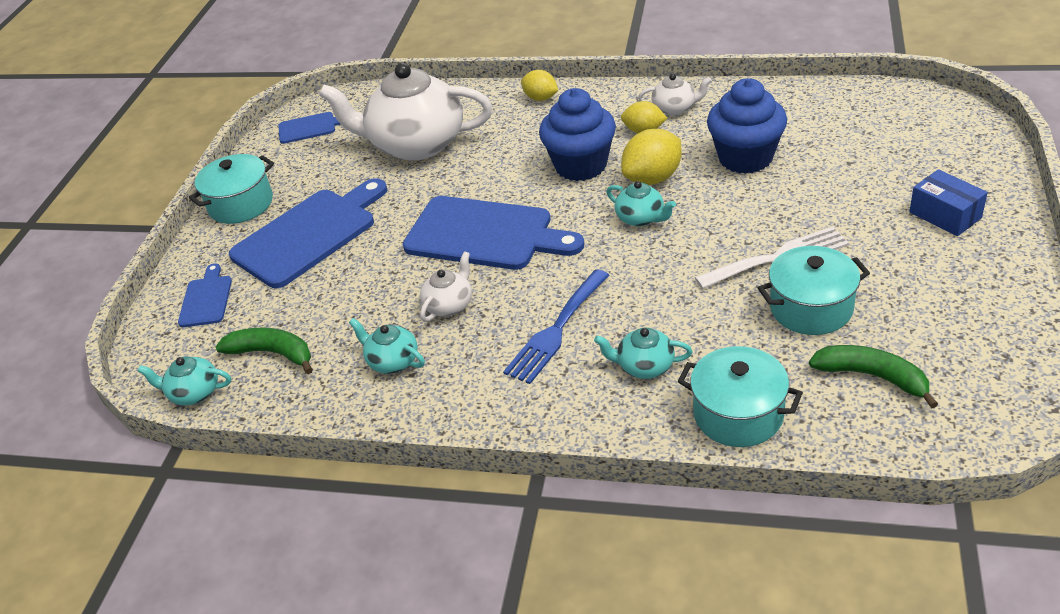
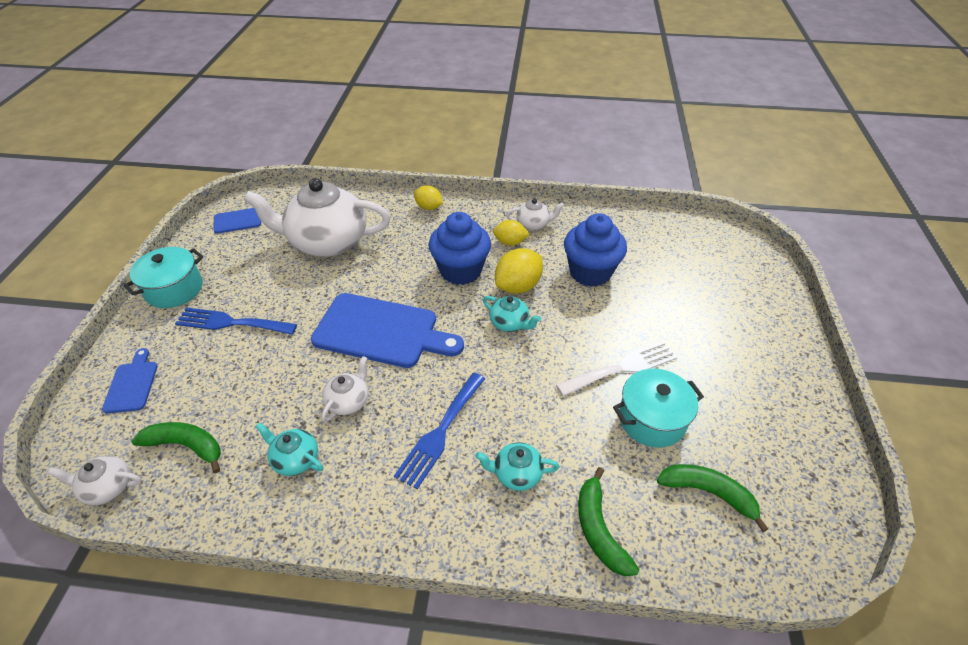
camera: 10 degrees left, 5 degrees up
turquoise teapot [138,356,231,406] -> white teapot [47,456,142,505]
blue cutting board [229,178,387,288] -> blue fork [175,307,297,335]
turquoise pot [678,346,803,447] -> green banana [578,467,640,576]
blue box [909,169,988,236] -> none

